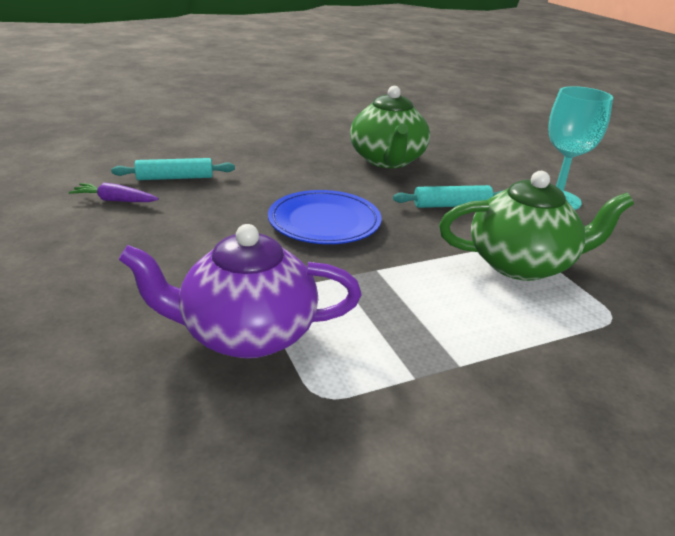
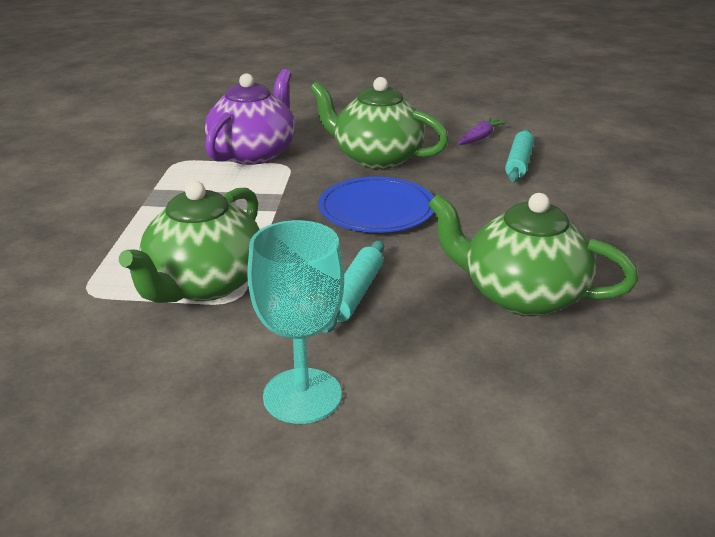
camera: 120 degrees right, 0 degrees up
none -> green teapot [310,77,449,169]

